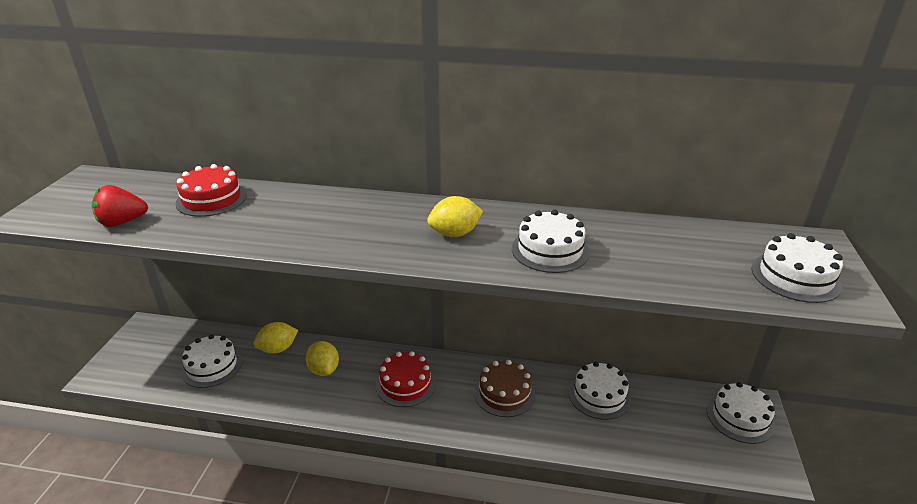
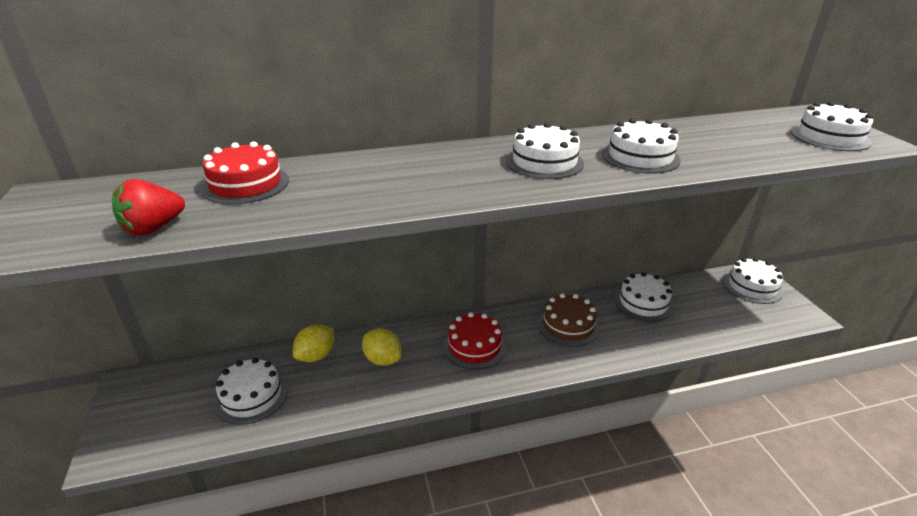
camera: 25 degrees left, 0 degrees up
yellow lemon [427,196,483,237] -> white cake [506,122,584,179]

